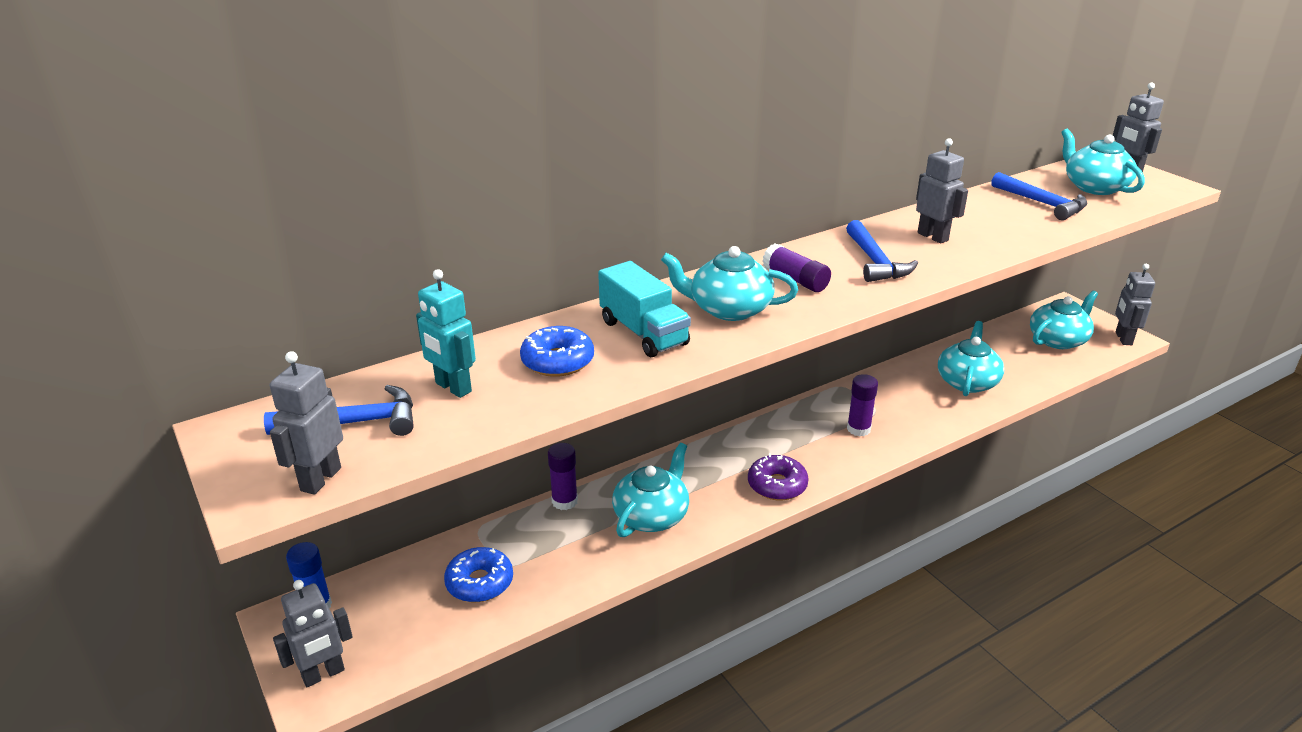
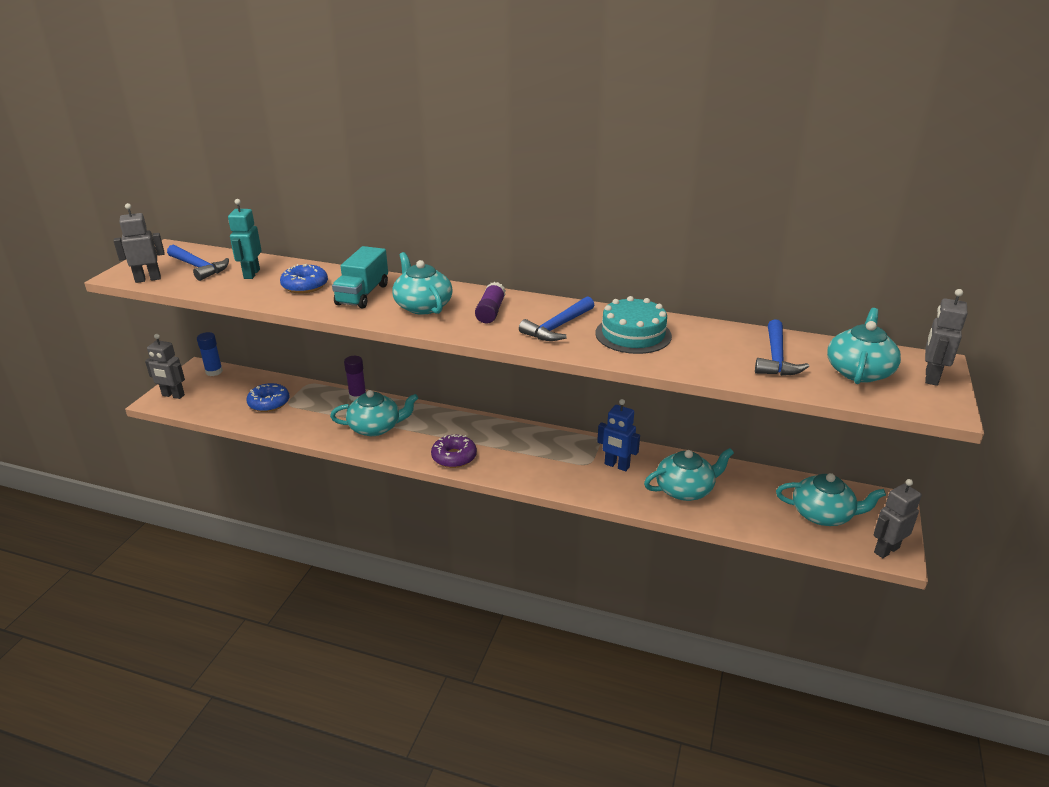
camera: 50 degrees right, 0 degrees up
purple glue stick [847,374,878,437] -> none
grey robot [916,138,968,244] -> turquoise cake [595,296,672,354]
none -> blue robot [597,399,640,471]

